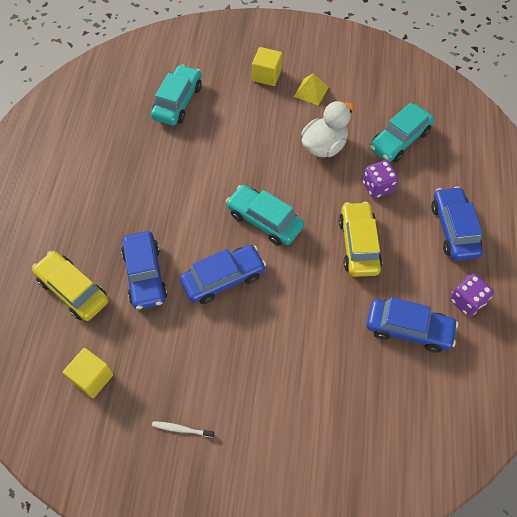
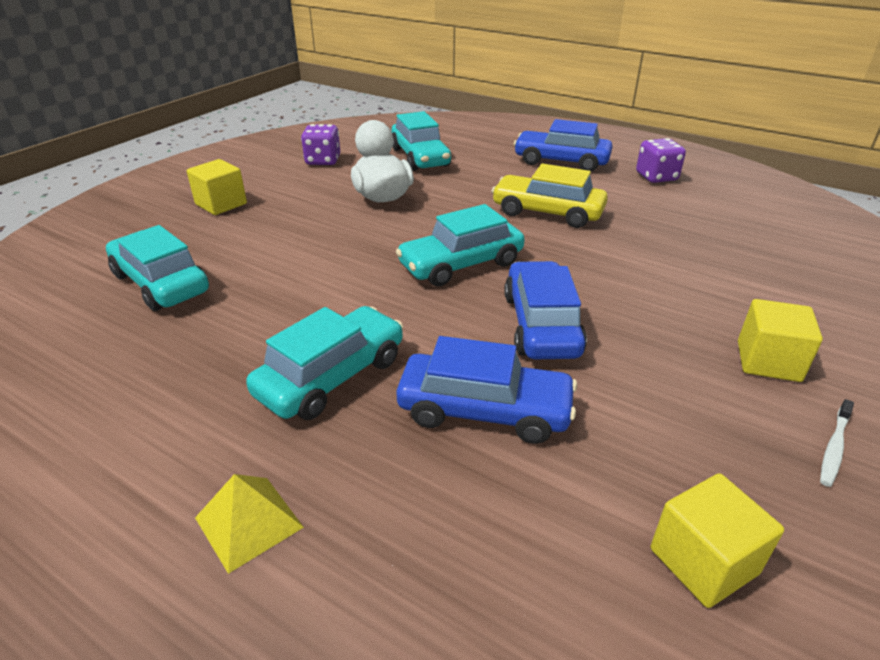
camera: 65 degrees left, 25 degrees down
yellow car [32,251,108,321] -> none
yellow pyramid [293,74,329,105] -> yellow pyramid moved to [195,474,304,574]
purple dice [362,160,399,199] -> purple dice moved to [301,124,340,165]
blue car [367,297,458,353] -> none
none -> turquoise car [246,306,403,420]
none -> yellow cube [738,299,823,382]

